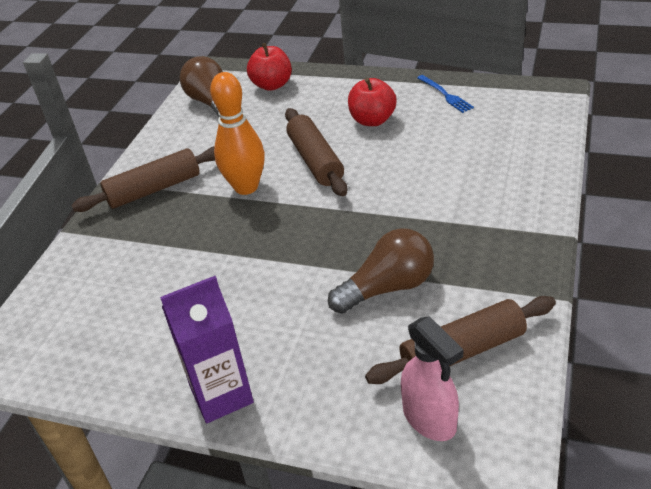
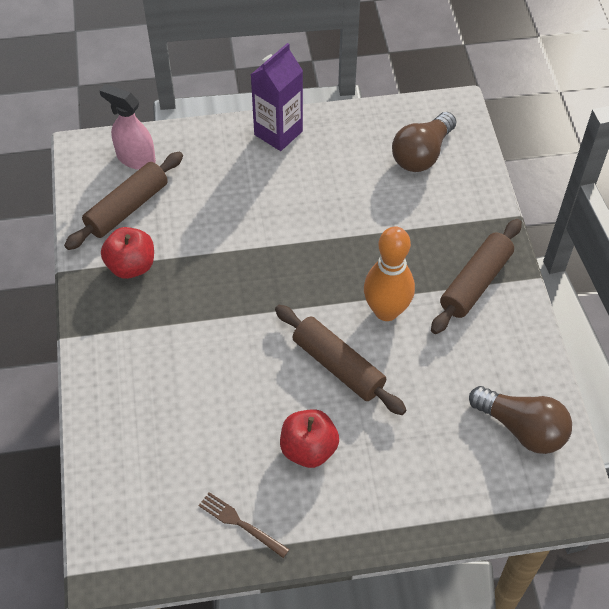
camera: 150 degrees right, 15 degrees up
red apple [247,43,292,91] -> red apple moved to [101,227,154,279]
brown light bulb [328,228,434,314] -> brown light bulb moved to [392,112,456,172]
blue fork [417,75,474,113] -> brown fork [198,492,290,558]

